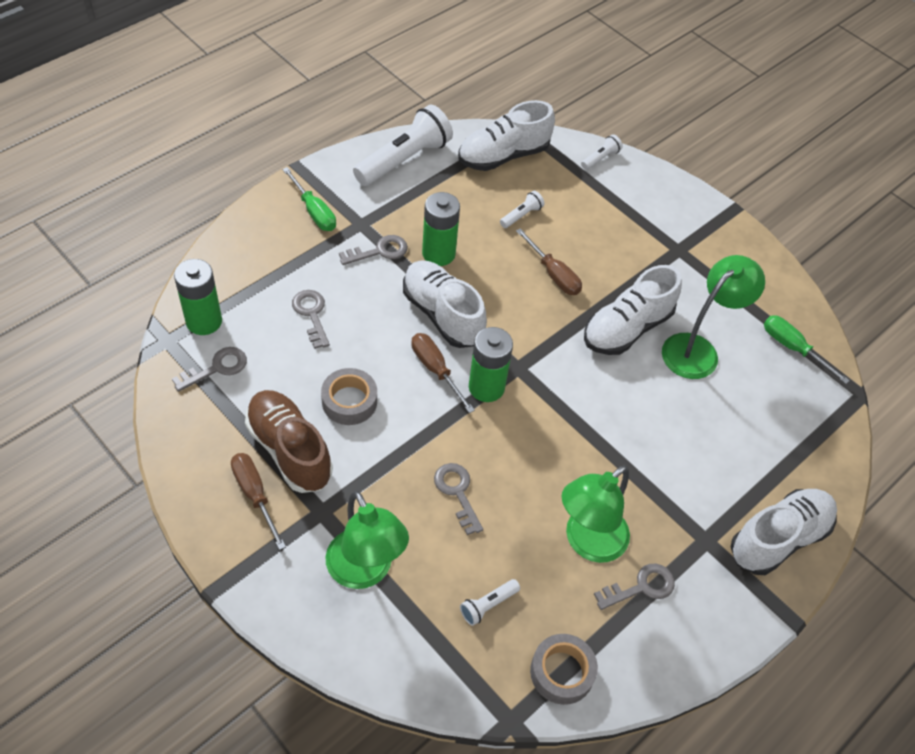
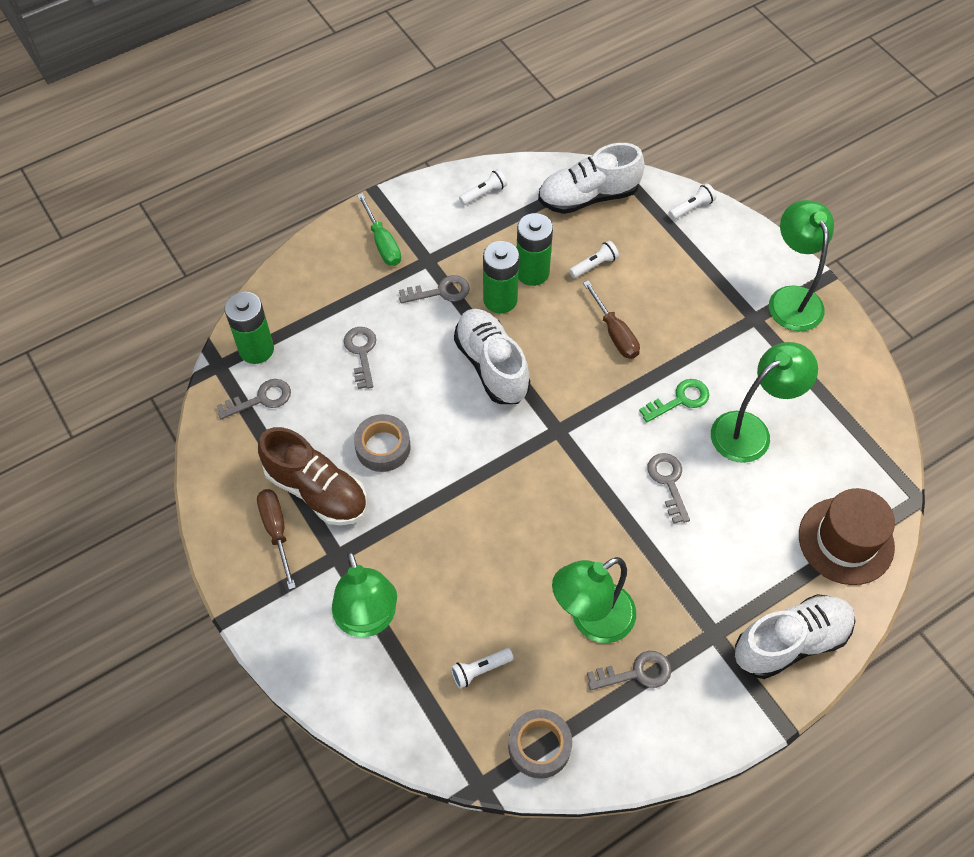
camera: 15 degrees right, 5 degrees up
brown shoe [245,390,333,493] -> brown shoe turned 150 degrees clockwise [258,427,367,526]
white flashlight [353,104,453,186] -> white flashlight [459,169,507,205], size x0.45
brown screwdriver [411,333,475,413] -> none
grey key [434,463,483,535] -> grey key moved to [647,453,690,524]
green battery [469,327,513,402] -> green battery moved to [517,213,553,286]
white shoe [584,265,682,355] -> green key [639,379,709,422]
green screwdriver [764,315,850,384] -> none
none -> green lamp [769,200,834,331]
none -> brown hat [799,488,895,585]

